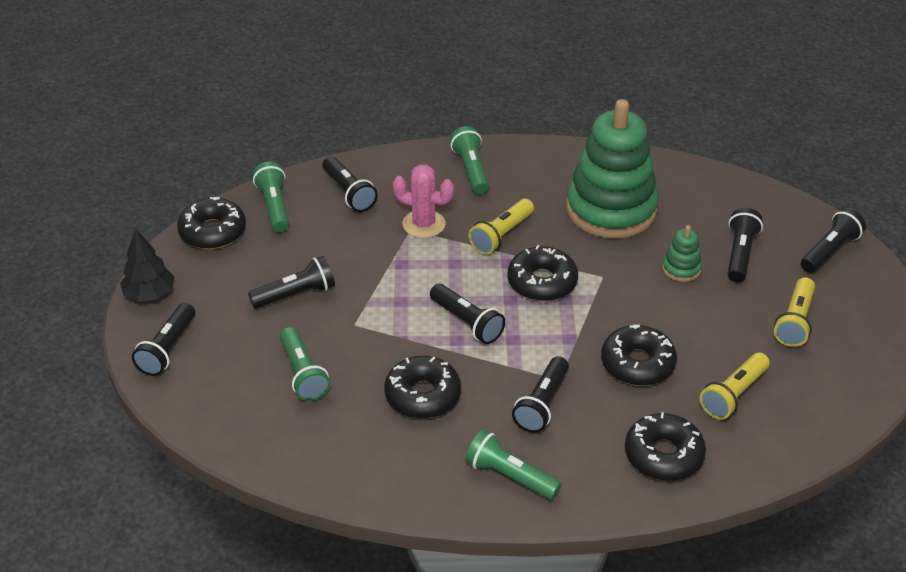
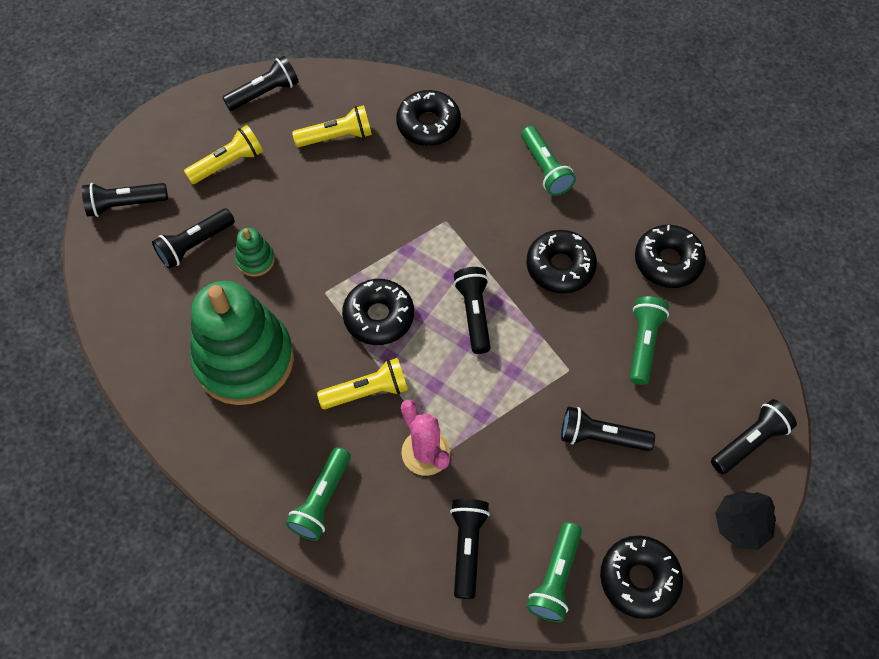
camera: 145 degrees left, 20 degrees up
black flashlight [512,356,569,433] -> black flashlight moved to [222,56,299,111]
black donut [601,325,677,386] -> black donut moved to [635,225,706,288]

